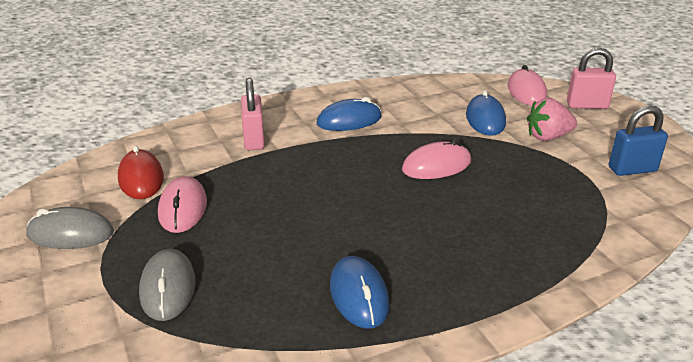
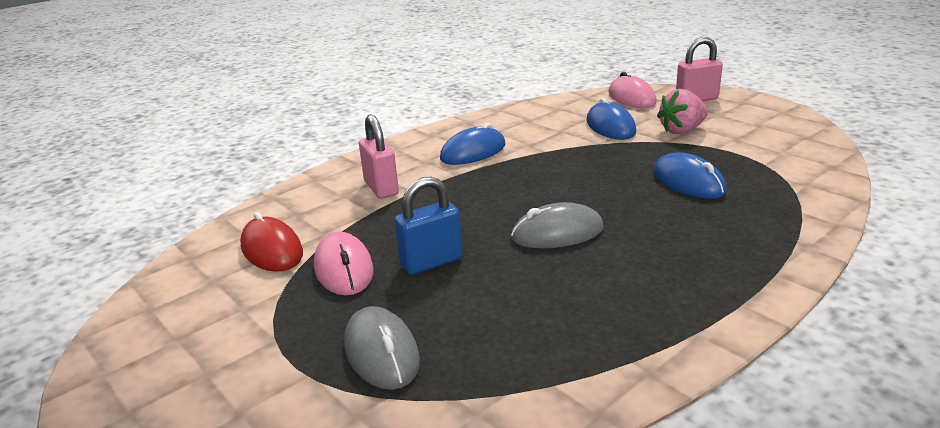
camera: 15 degrees left, 5 degrees down
grey mouse [26,207,114,249] -> grey mouse moved to [511,202,604,248]
blue mouse [330,256,390,329] -> blue mouse moved to [653,152,727,199]
pink mouse [402,140,472,179] -> none
blue padlock [609,105,668,176] -> blue padlock moved to [394,177,463,275]

